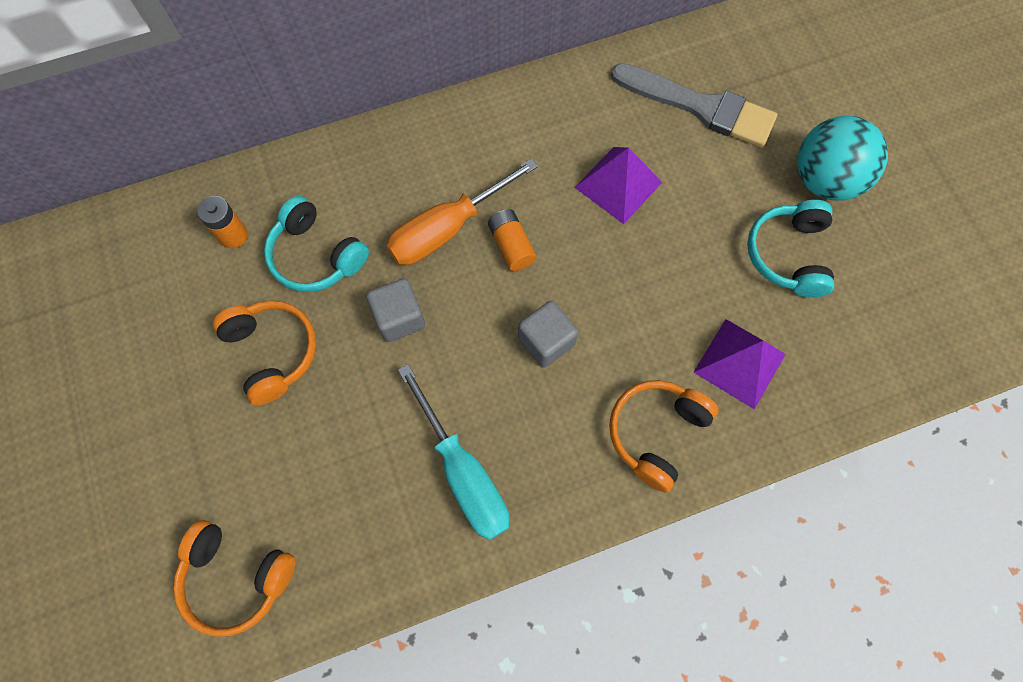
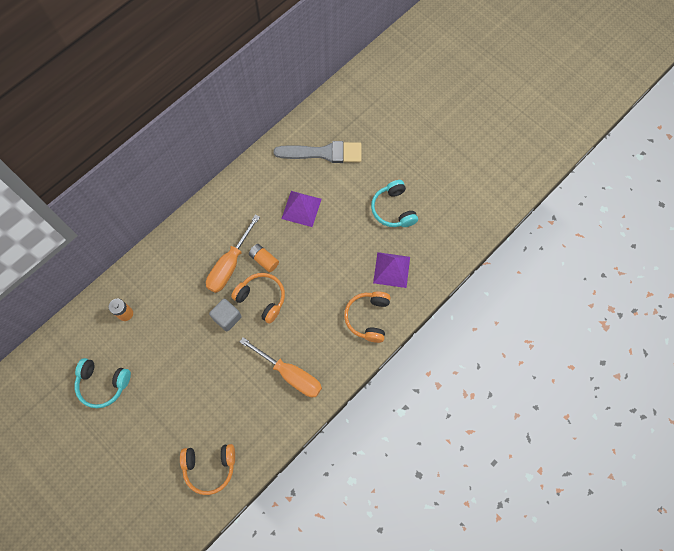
camera: 25 degrees left, 0 degrees up
orange headphones [213,300,316,405] -> orange headphones moved to [231,273,285,324]
turquoise headphones [264,196,369,292] -> turquoise headphones moved to [75,358,131,408]
turquoise screwdriver [398,364,510,540] -> orange screwdriver [240,337,322,397]
grey cube [518,301,578,368] -> none
turquoise ball [797,116,888,201] -> none

